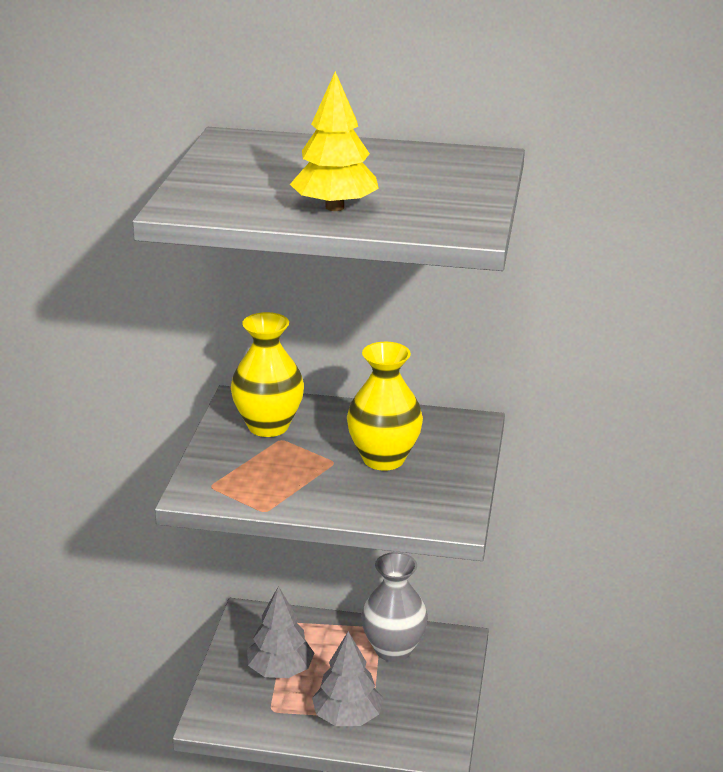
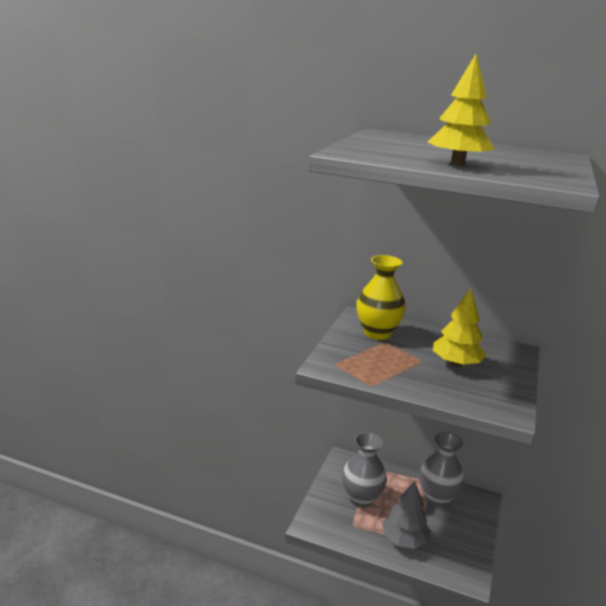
camera: 10 degrees right, 5 degrees down
grey tree [247,586,314,678] -> grey vase [342,432,387,508]
yellow vase [347,342,423,471] -> yellow tree [433,289,487,367]

